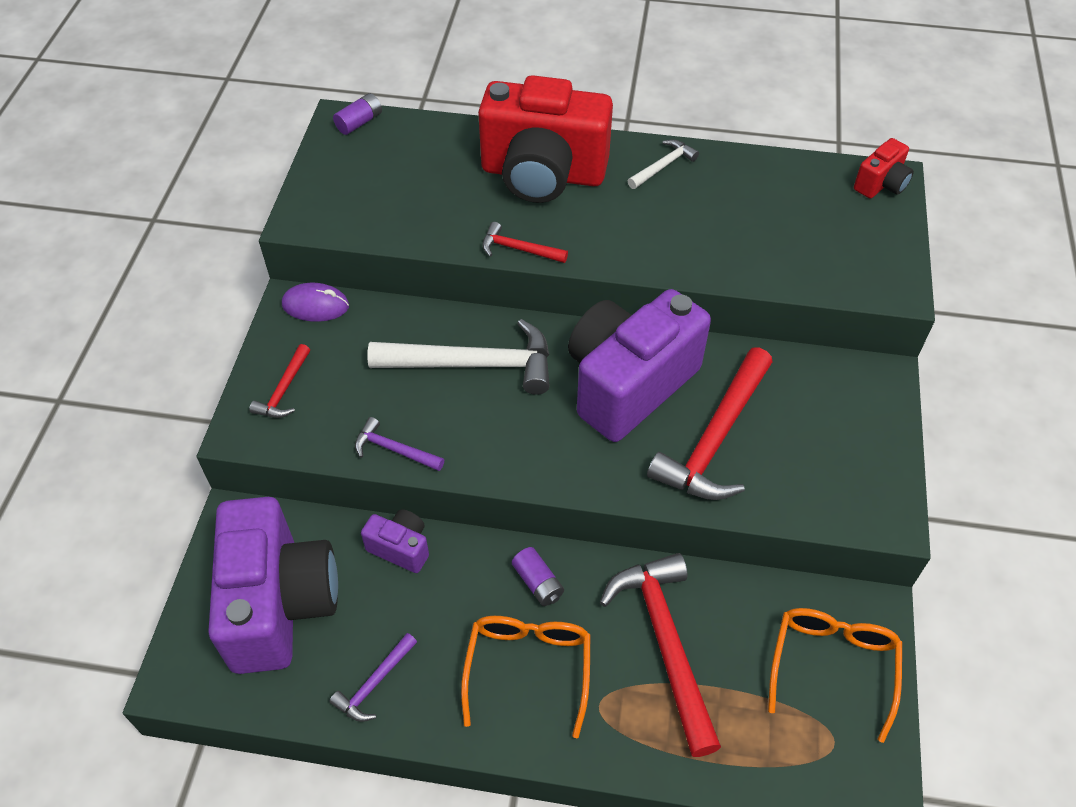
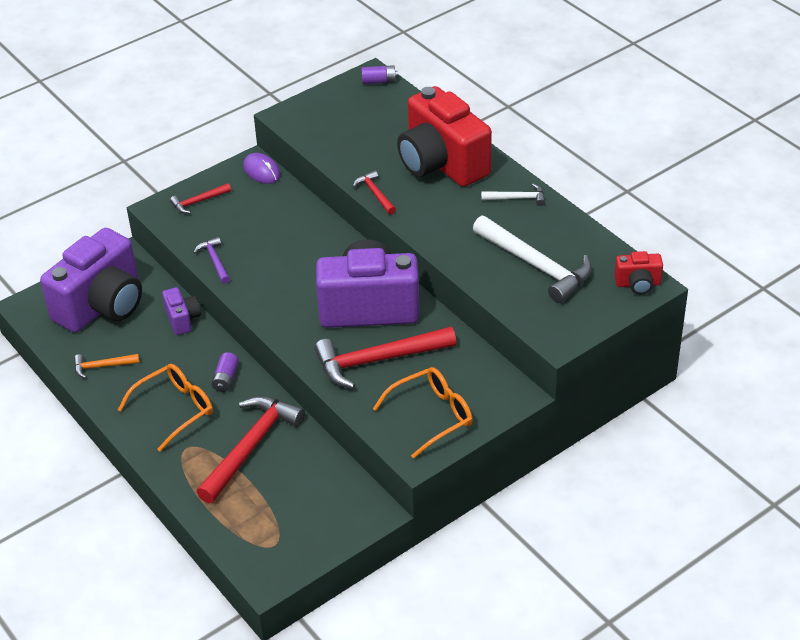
camera: 45 degrees right, 10 degrees down
purple hammer [329,633,417,722] -> orange hammer [74,354,140,379]
white hammer [367,319,550,395] -> white hammer moved to [473,216,592,303]
orange glasses [768,608,902,743] -> orange glasses moved to [373,367,473,459]

